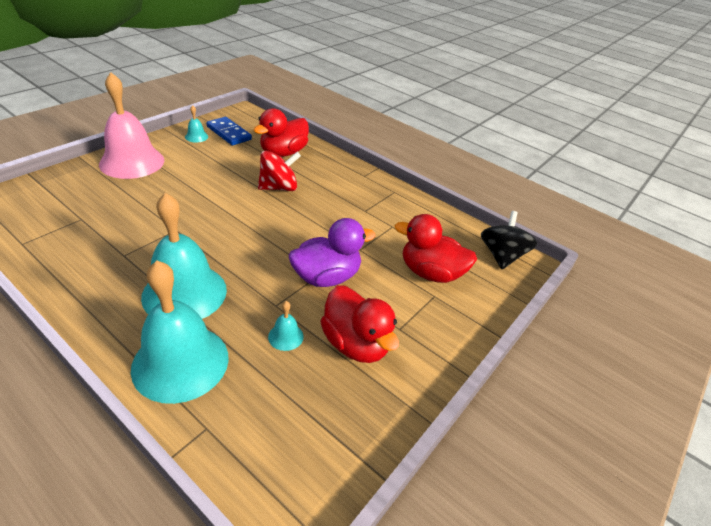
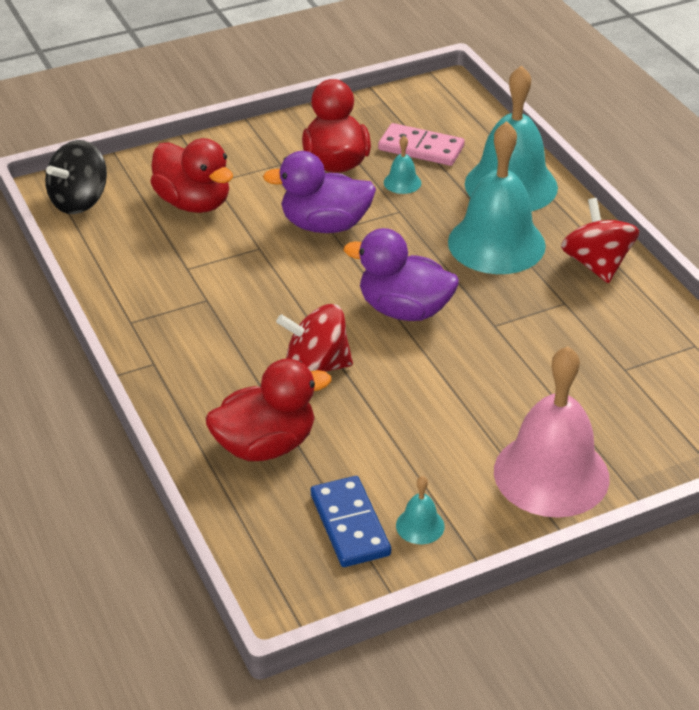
camera: 150 degrees left, 0 degrees up
none -> purple duck [344,228,459,321]
none -> pink domino [378,123,465,166]
none -> red spinning top [561,198,639,283]

